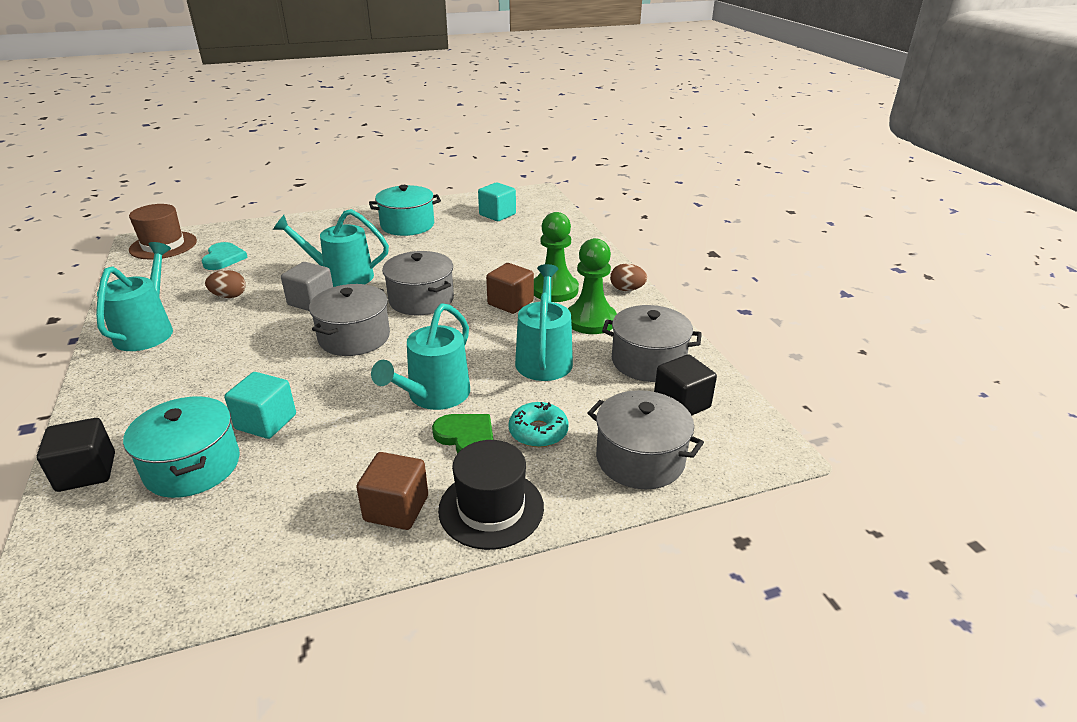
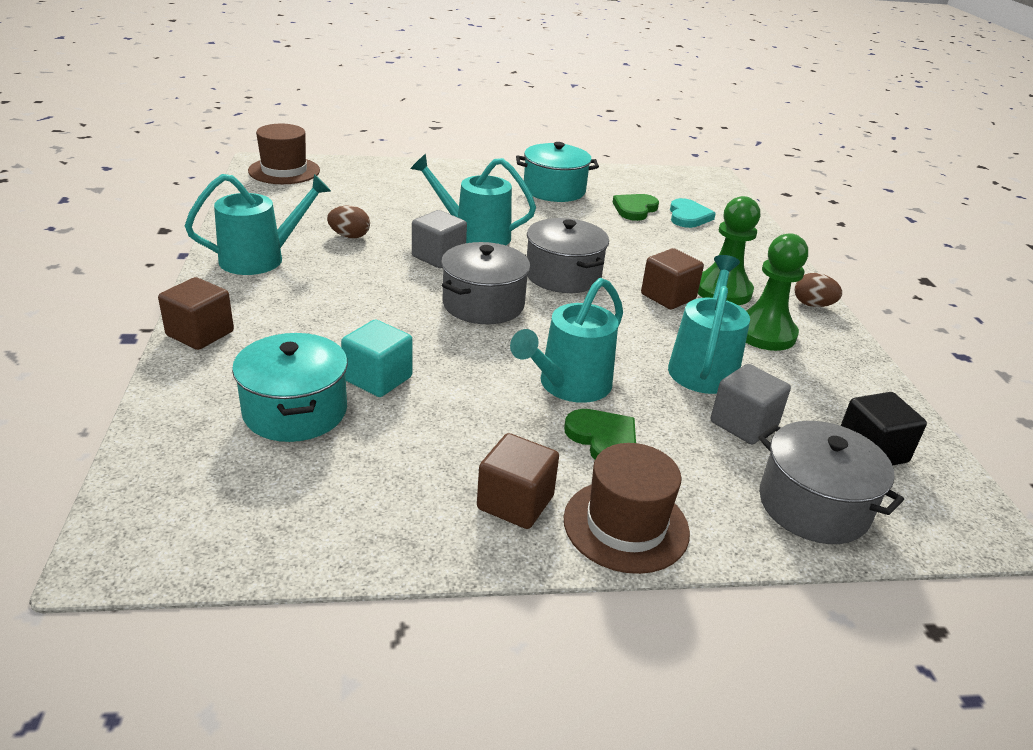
camera: 10 degrees right, 0 degrees up
black cube [37,418,115,492] -> none
turquoise watering can [96,242,173,351] -> turquoise watering can turned 45 degrees clockwise [185,174,331,275]
turquoise heart [202,242,248,270] -> turquoise heart moved to [670,198,716,228]
black hat [438,440,544,550] -> brown hat [564,443,690,574]
turquoise cube [478,182,516,221] -> none
turquoise donut [509,402,569,447] -> none
grey pot [602,305,702,382] -> none
none -> brown cube [158,277,234,350]
none -> green heart [612,194,659,221]
none -> grey cube [711,364,791,445]

